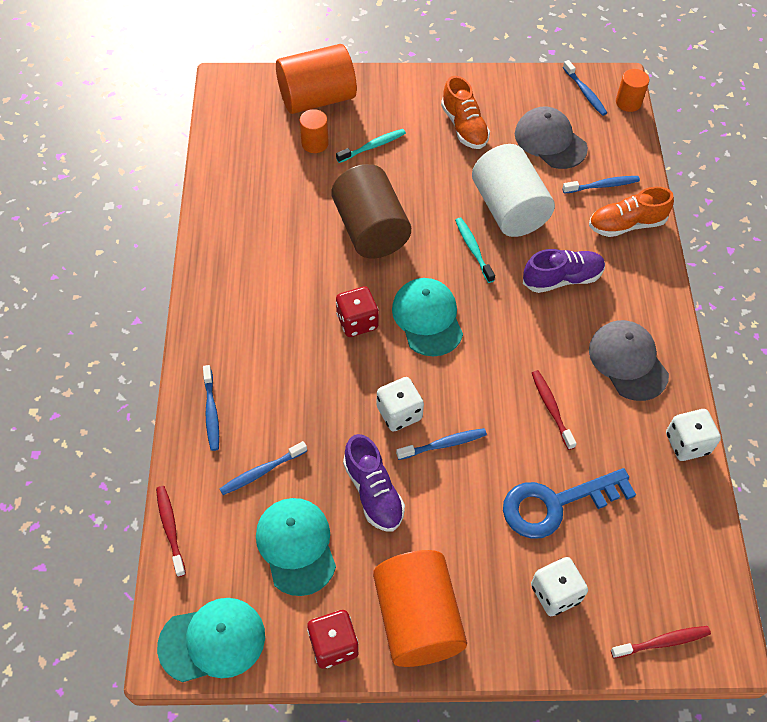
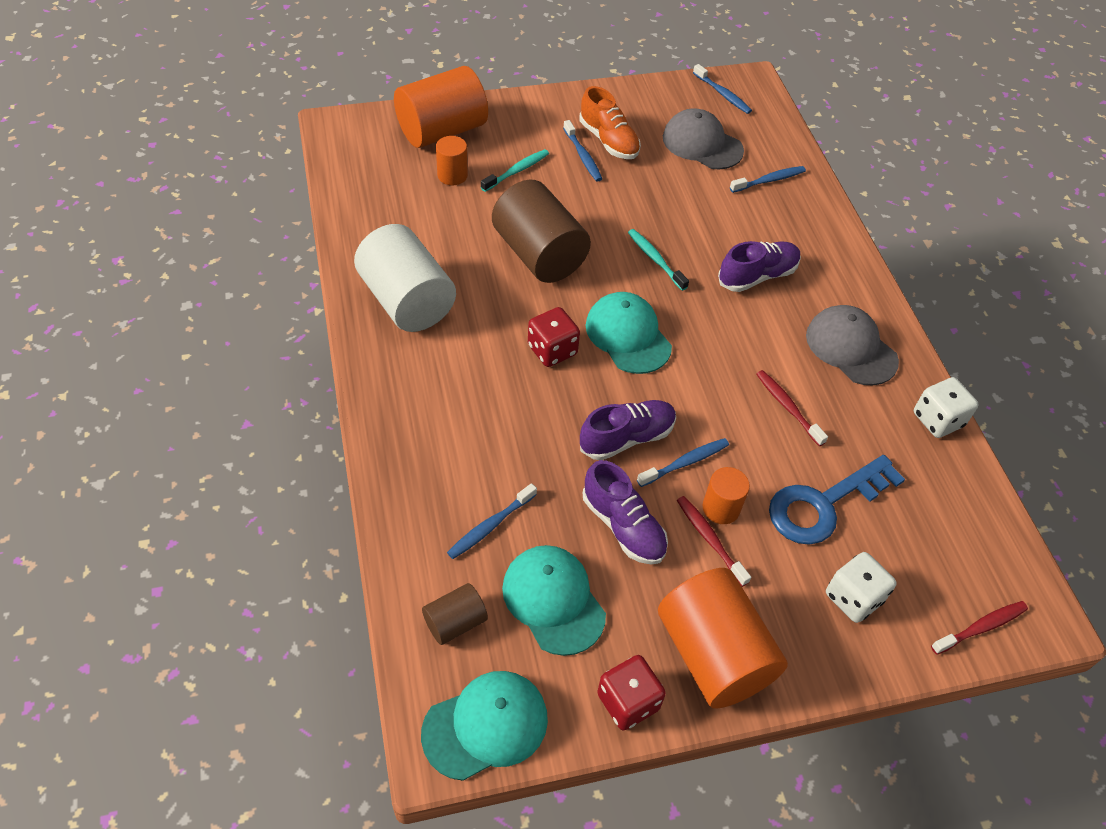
camera: 15 degrees left, 5 degrees down
red toothbrush [156,486,186,577] -> red toothbrush moved to [677,496,751,587]
blue toothbrush [203,365,219,451] -> blue toothbrush moved to [563,120,602,182]
white dice [377,377,424,432] -> purple shoe [580,400,676,460]
white cylinder [472,144,555,237] -> white cylinder moved to [354,224,456,332]
orange shoe [589,187,674,237] -> none
orange cylinder [616,69,649,112] -> orange cylinder moved to [702,467,750,524]
none -> brown cylinder [422,583,488,645]

